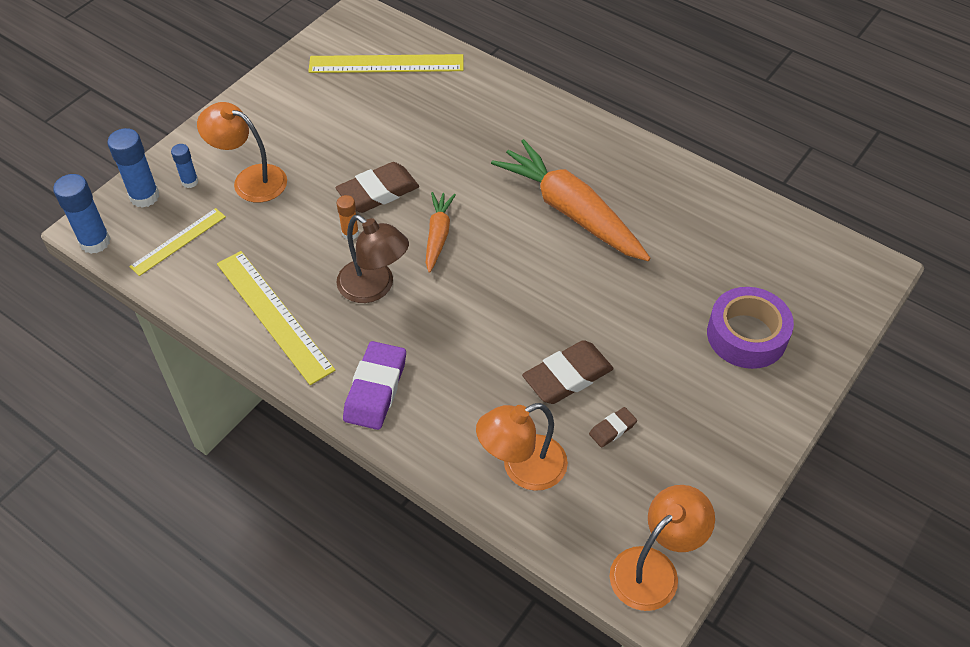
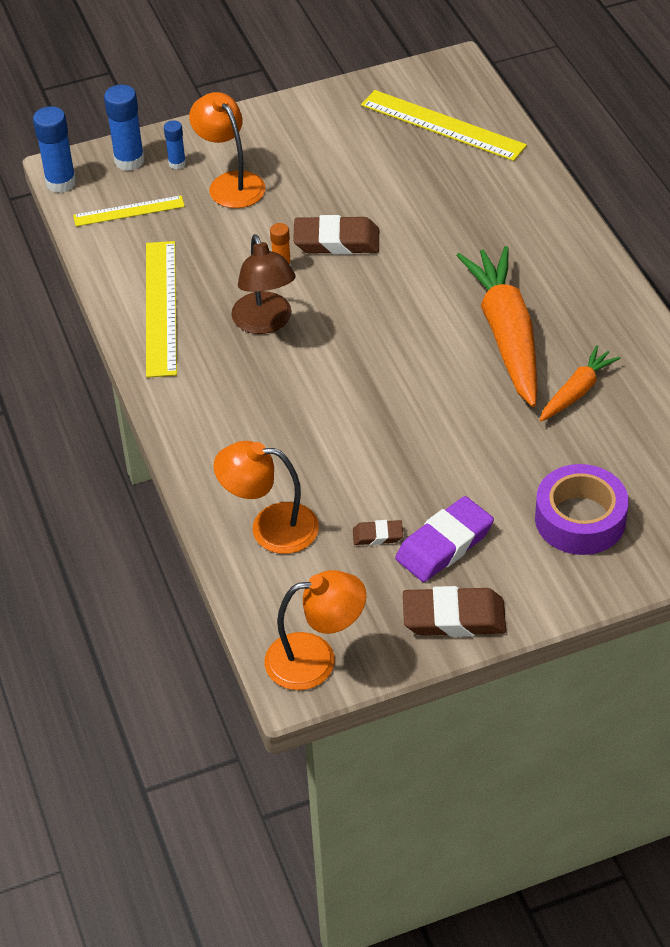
camera: 35 degrees right, 5 degrees down
purple eraser [343,341,406,430] -> purple eraser moved to [395,496,494,582]
orange carrot [426,192,456,273] -> orange carrot moved to [540,345,620,421]
brown eraser [522,340,614,404] -> brown eraser moved to [403,586,506,637]

